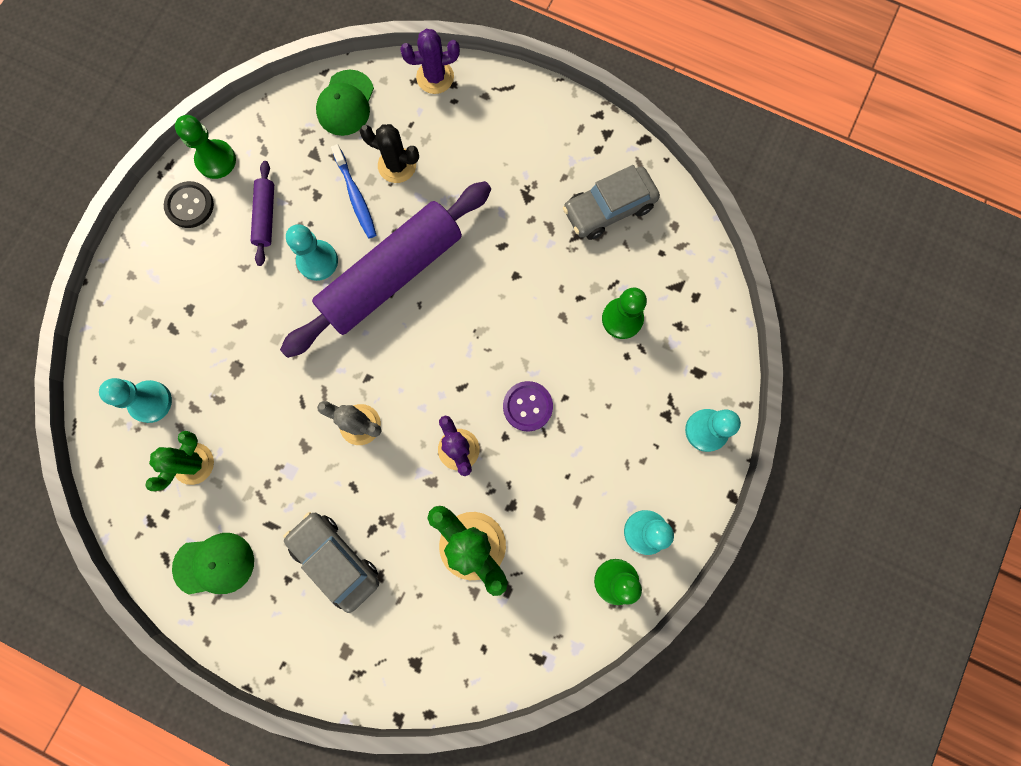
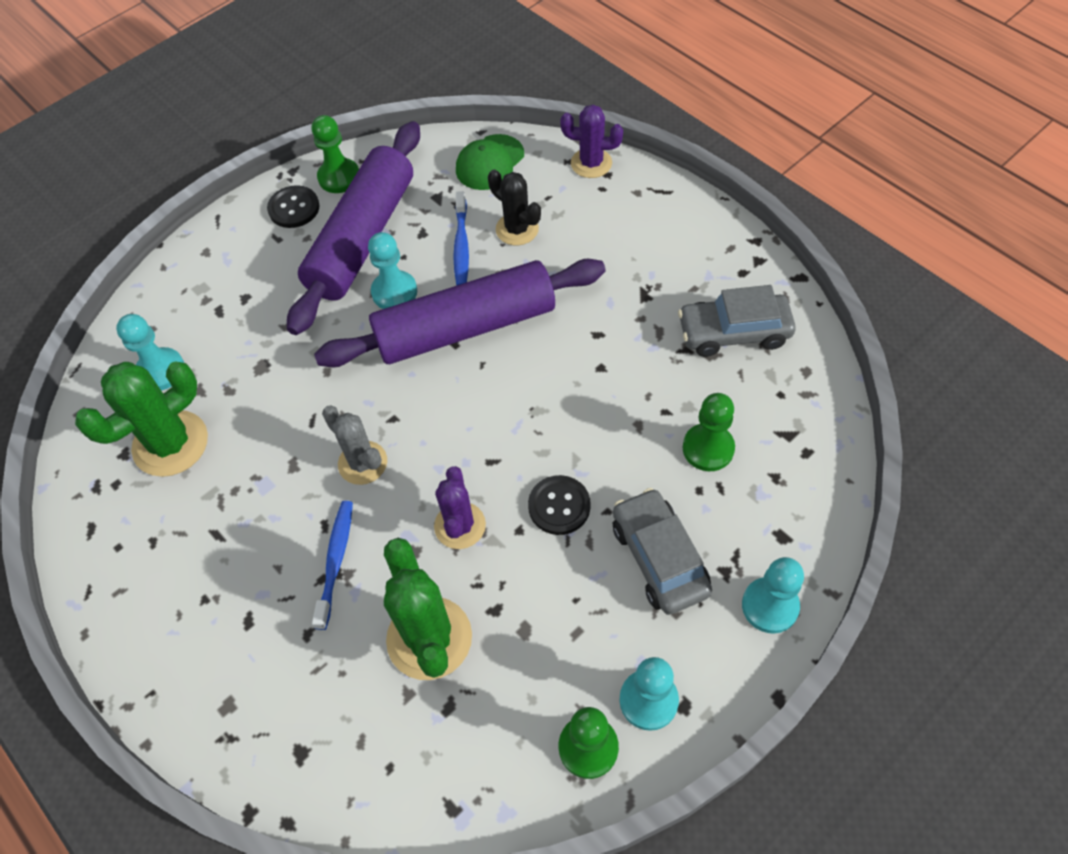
camera: 25 degrees right, 20 degrees down
green cactus [145,431,214,491] -> green cactus [75,362,208,477], size x1.56
green cap [172,533,254,595] -> none
purple rolling pin [251,161,274,266] -> purple rolling pin [287,121,420,335], size x2.33
grey car [283,512,379,613] -> grey car moved to [613,488,712,615]
purple button [503,381,553,431] -> black button [528,475,591,535]
none -> blue toothbrush [312,501,353,630]

